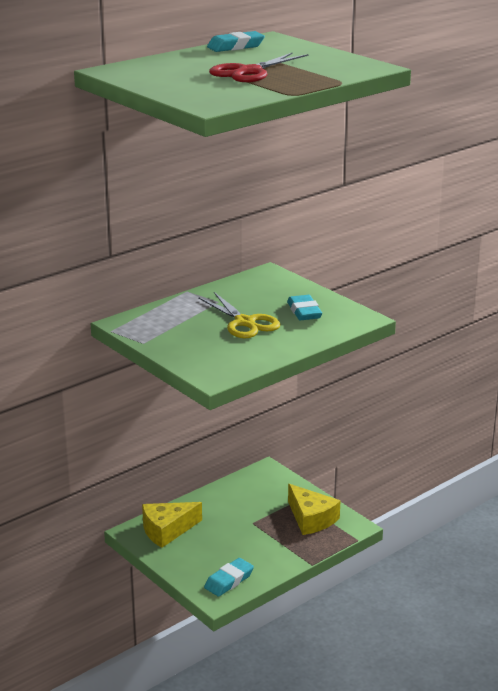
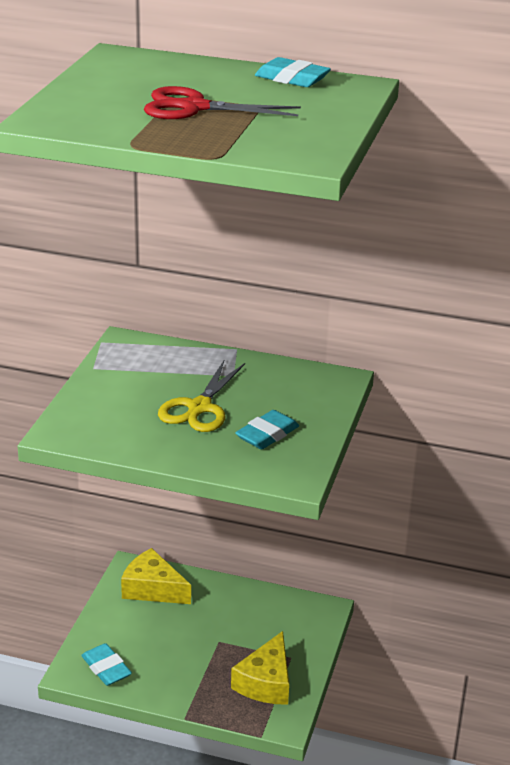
camera: 55 degrees right, 5 degrees up
turquoise eraser [204,558,254,597] -> turquoise eraser turned 45 degrees clockwise [81,643,132,686]

